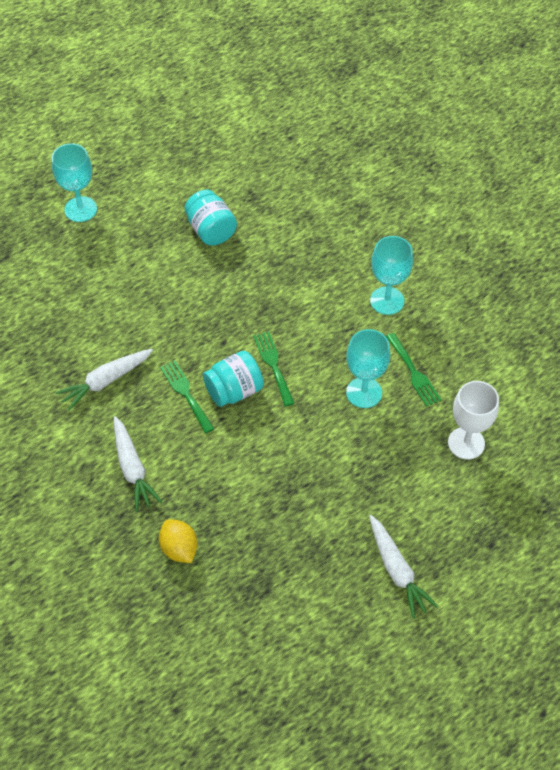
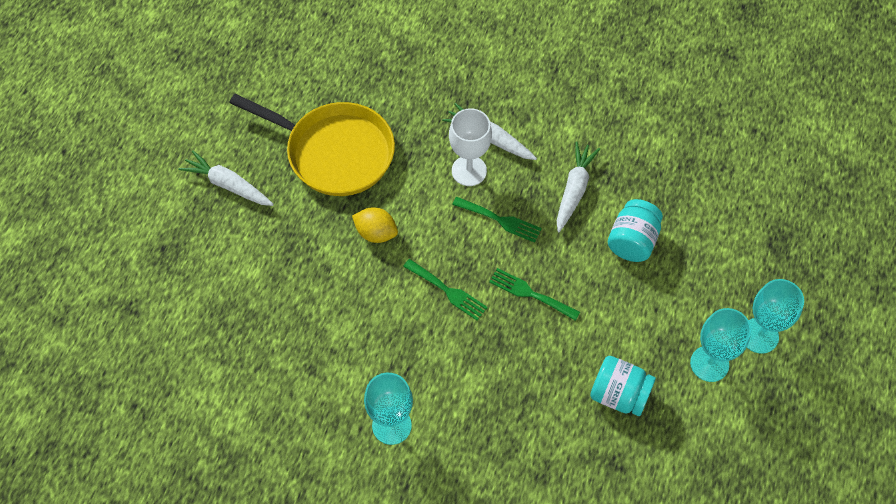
camera: 145 degrees right, 5 degrees up
yellow lemon [159,519,198,563] -> yellow lemon moved to [352,207,398,243]
turquoise jar [203,351,264,407] -> turquoise jar moved to [608,199,663,262]
turquoise goblet [346,329,390,408] -> turquoise goblet moved to [690,308,751,382]
green fork [386,333,441,407] -> green fork moved to [489,268,580,321]
white goblet [448,381,499,460] -> white goblet moved to [449,108,492,186]
none -> yellow pan [229,94,395,196]

